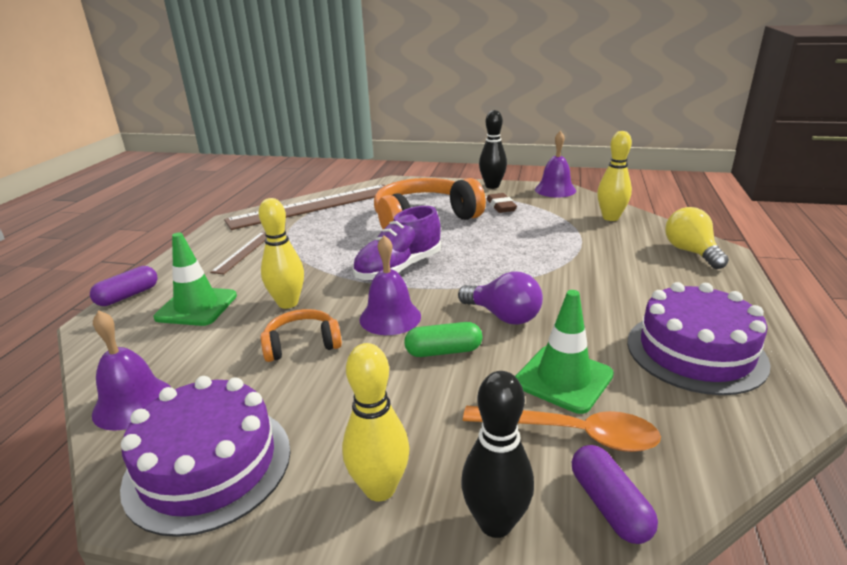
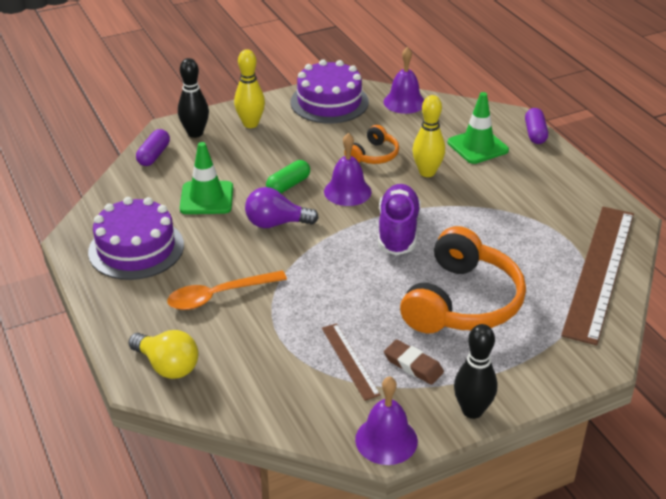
camera: 140 degrees right, 10 degrees up
brown ruler [210,232,267,275] -> brown ruler moved to [322,323,381,401]
orange spoon [463,406,661,452] -> orange spoon moved to [167,271,287,310]
purple capsule [572,445,658,544] -> purple capsule turned 75 degrees clockwise [136,129,170,166]
yellow bowling pin [597,131,632,221] -> none

